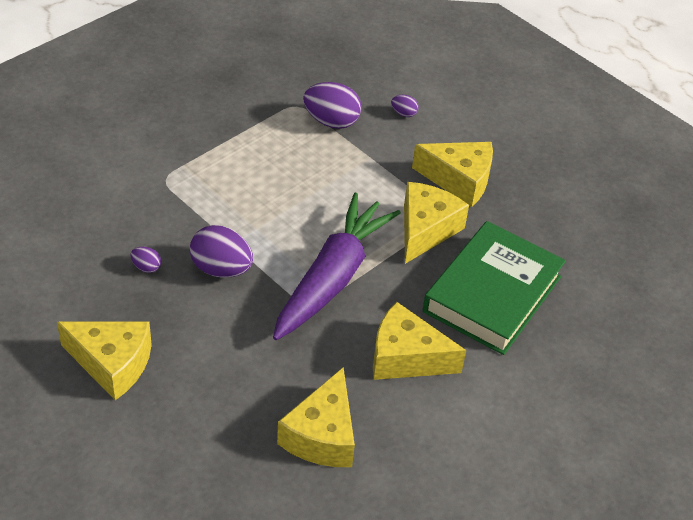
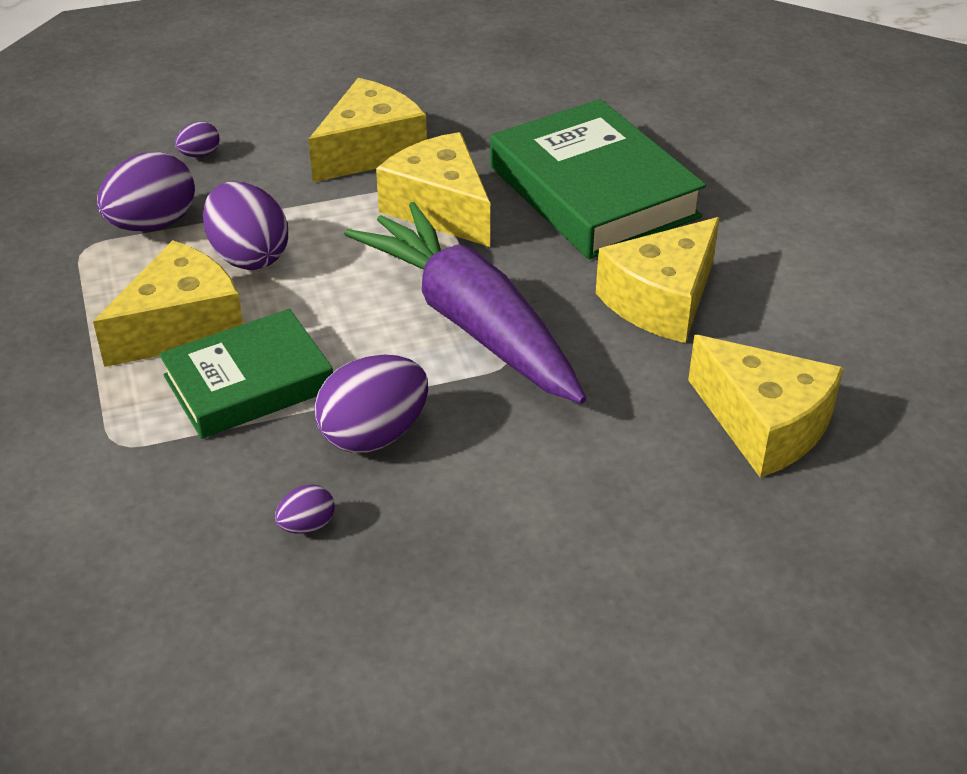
camera: 60 degrees left, 5 degrees down
yellow cheese [57,321,152,400] -> yellow cheese moved to [93,240,243,367]
none -> green book [159,309,333,439]
none -> purple egg [203,181,288,270]

